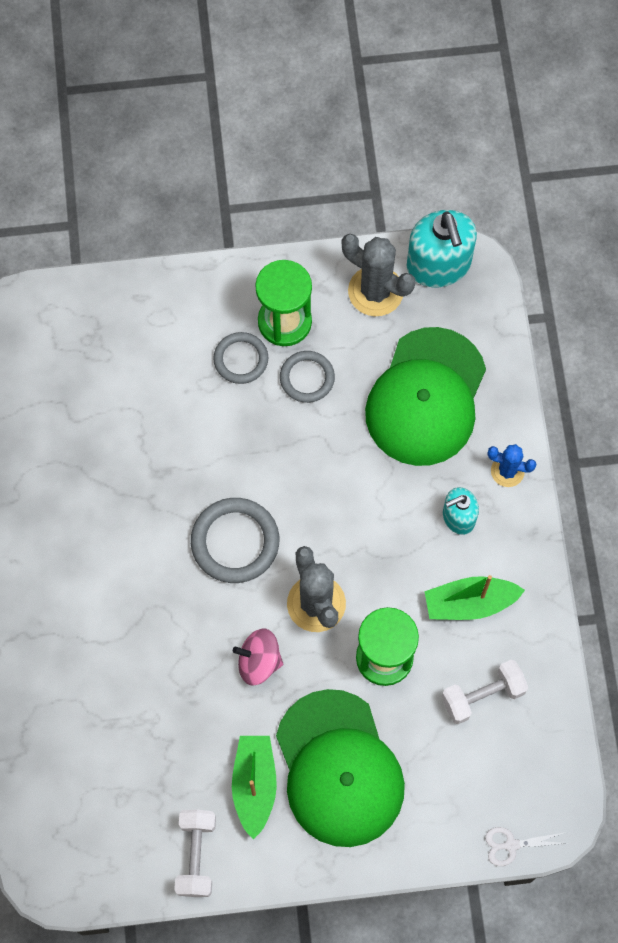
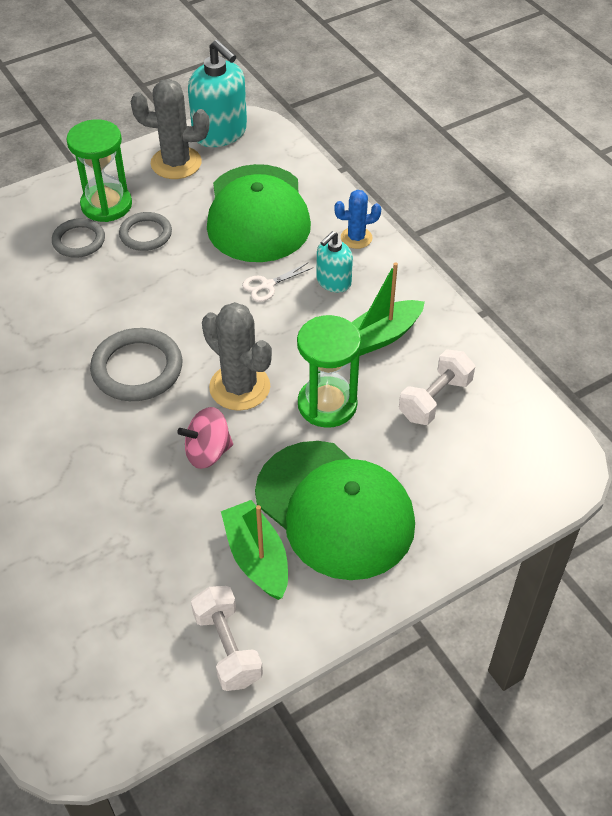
camera: 25 degrees left, 20 degrees down
white scissors [485,827,565,866] -> white scissors moved to [242,263,312,302]

